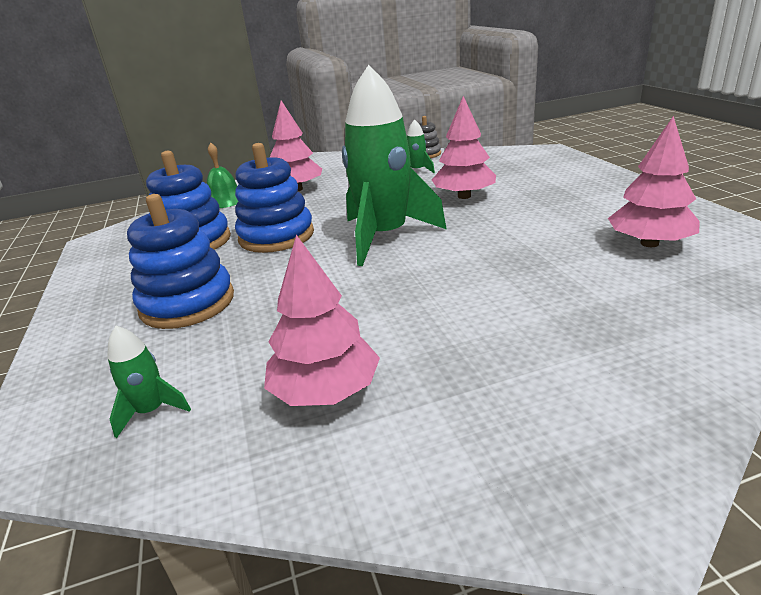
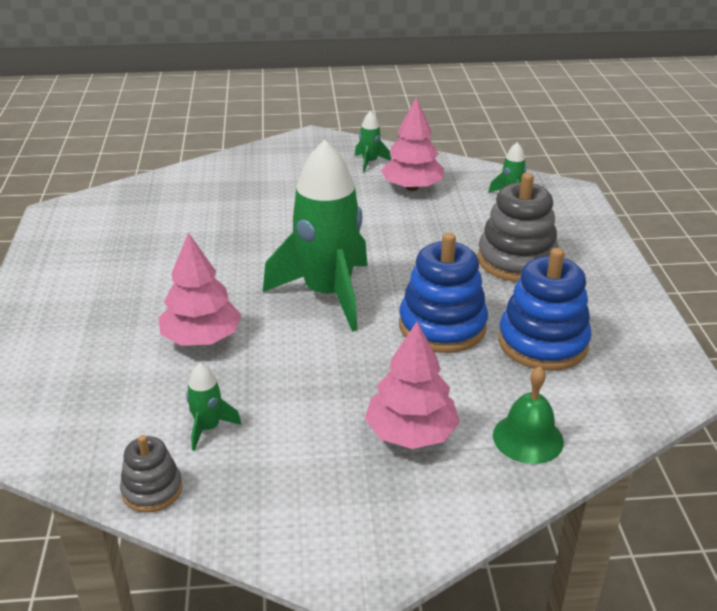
camera: 170 degrees left, 5 degrees up
blue stacking toy [127,194,234,329] -> grey stacking toy [478,173,559,282]
pink tree [608,116,700,247] -> none
none -> green rocket [355,111,391,172]

